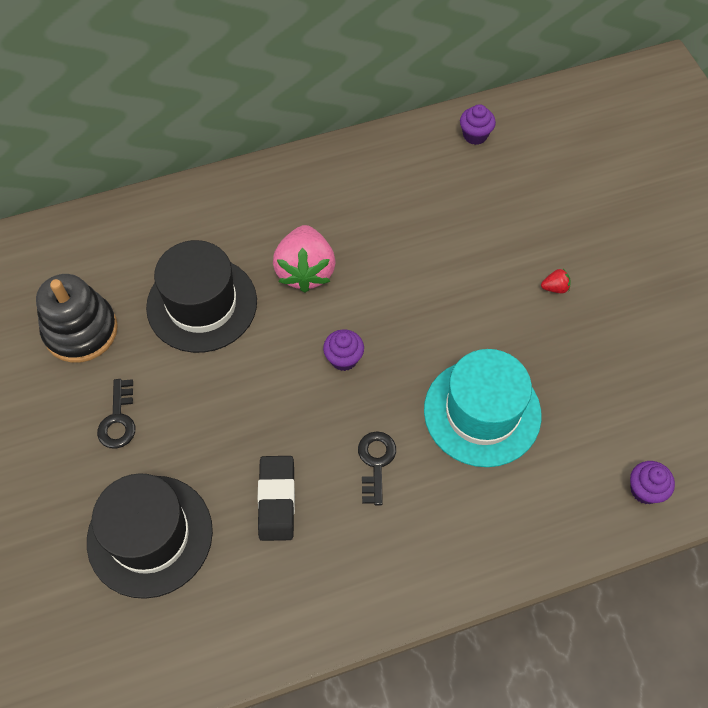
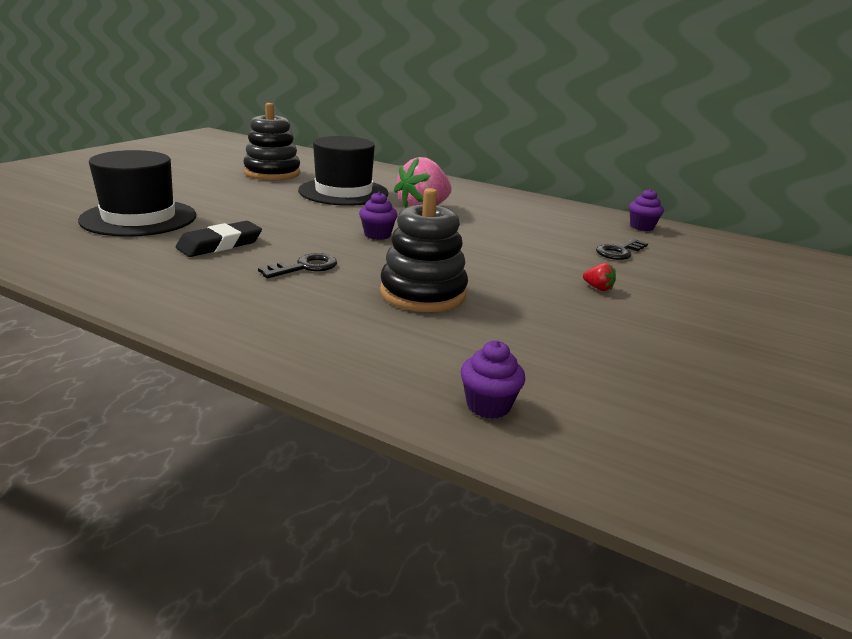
camera: 45 degrees right, 35 degrees down
black key [97,379,135,449] -> black key moved to [596,239,648,260]
turquoise hat [424,349,542,467] -> black stacking toy [380,188,468,312]

